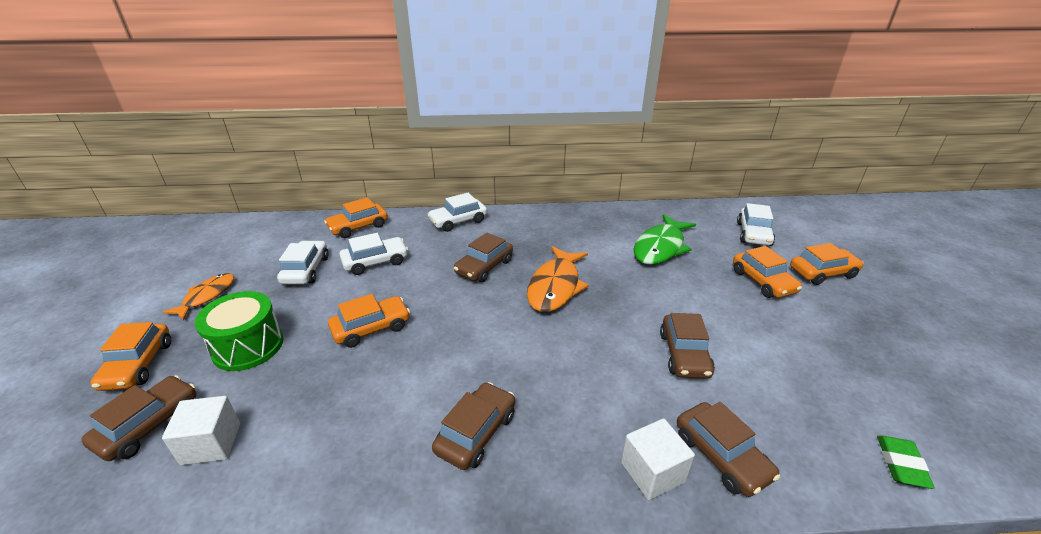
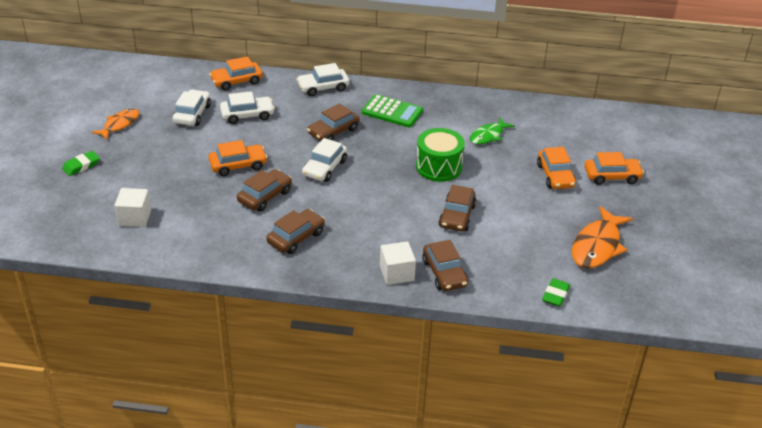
camera: 10 degrees right, 5 degrees up
brown car [81,375,197,461] -> brown car moved to [237,169,292,211]
orange car [90,322,171,391] -> green eraser [62,151,100,176]
green drum [195,291,284,371] -> green drum moved to [416,128,465,182]
orange fish [527,246,589,312] -> orange fish moved to [572,206,633,268]
green fish [634,214,696,265] -> green fish [470,117,515,144], size x0.63
white car [737,203,775,246] -> white car moved to [302,138,347,182]
none -> green calculator [362,94,423,127]

